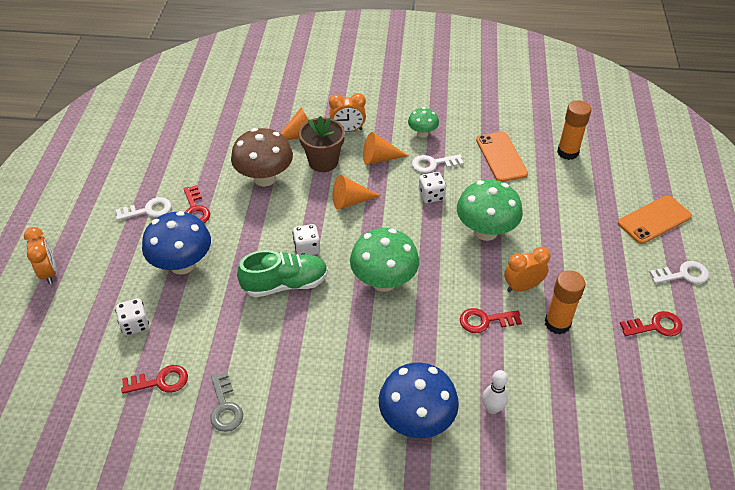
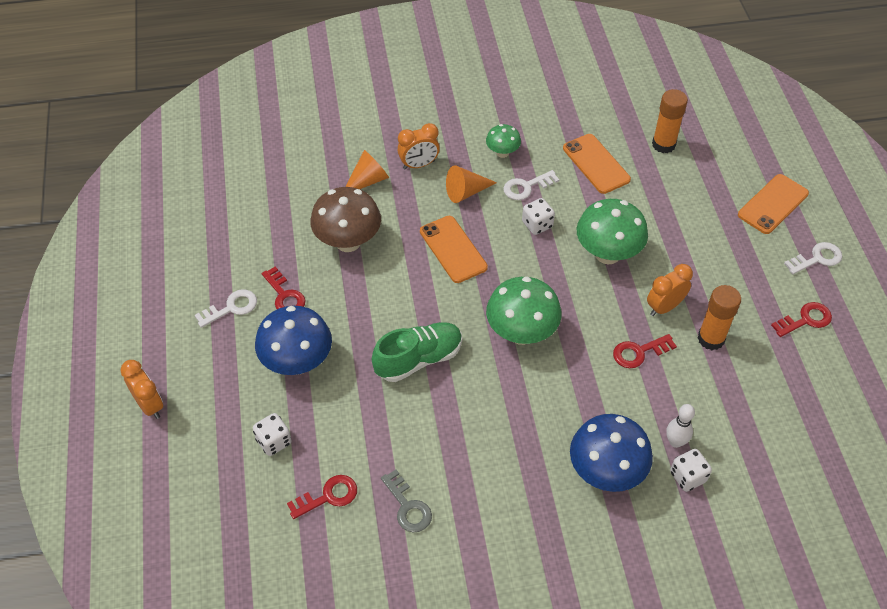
camera: 15 degrees left, 5 degrees up
white dice [292,224,320,255] -> white dice moved to [670,449,712,492]
brown flower pot [299,116,345,172] -> none
orange cone [333,175,381,210] -> orange phone [420,216,488,283]

